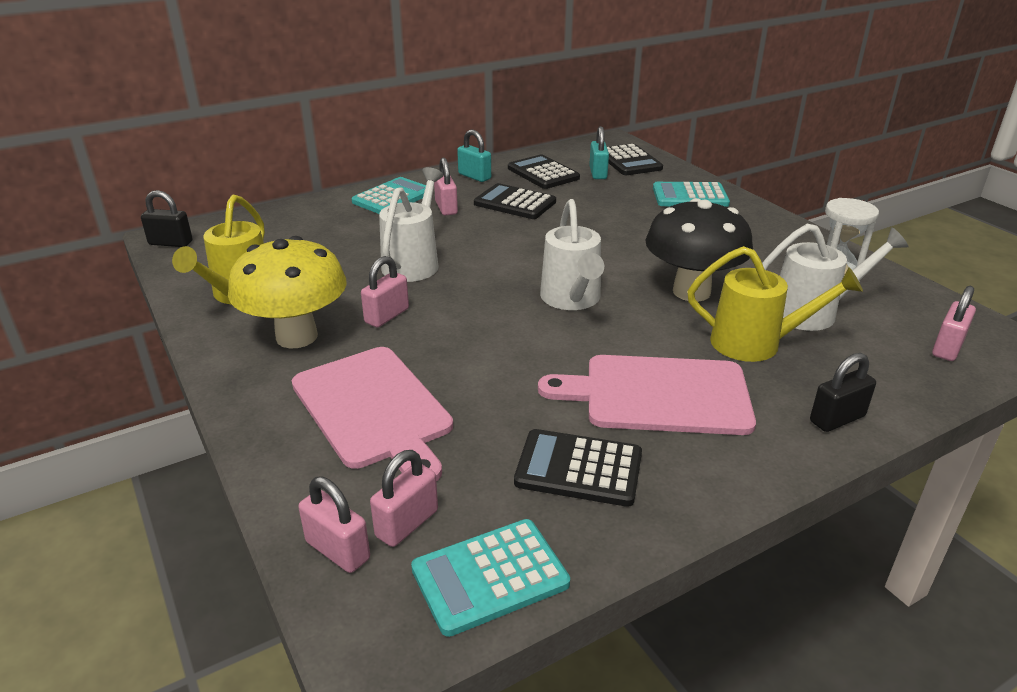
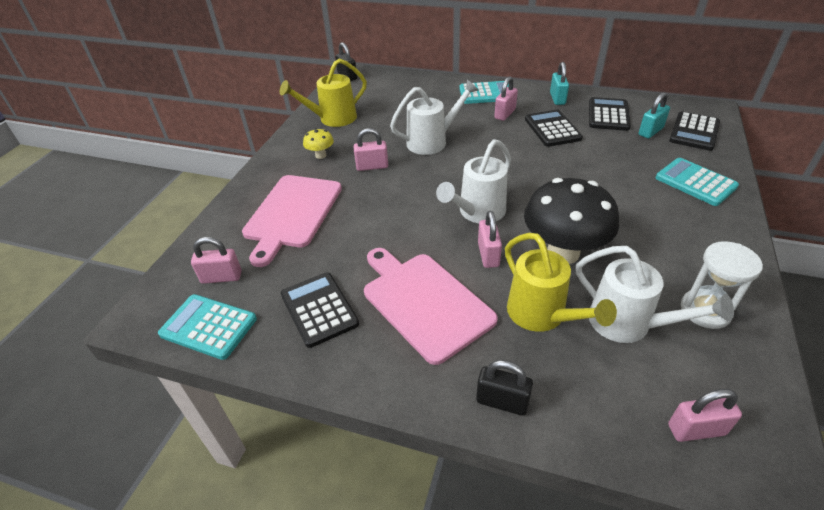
camera: 50 degrees right, 10 degrees up
yellow mushroom [228,236,347,348] -> yellow mushroom [303,128,334,159], size x0.44
pink padlock [298,476,370,573] -> pink padlock moved to [478,211,502,268]

